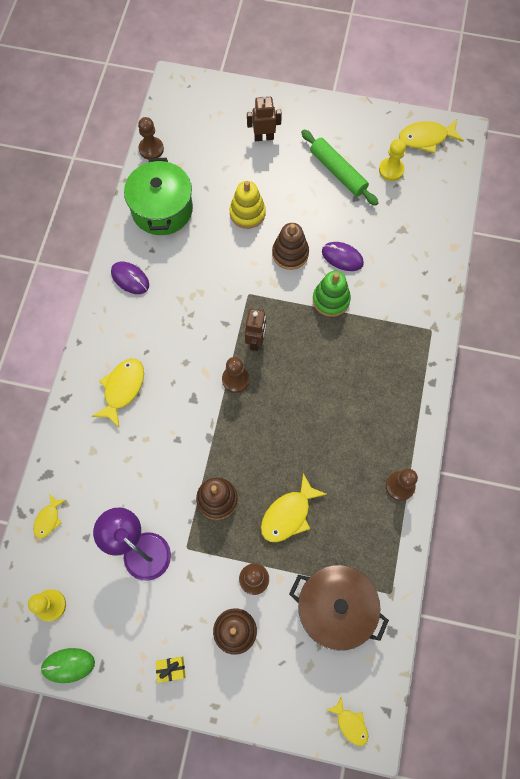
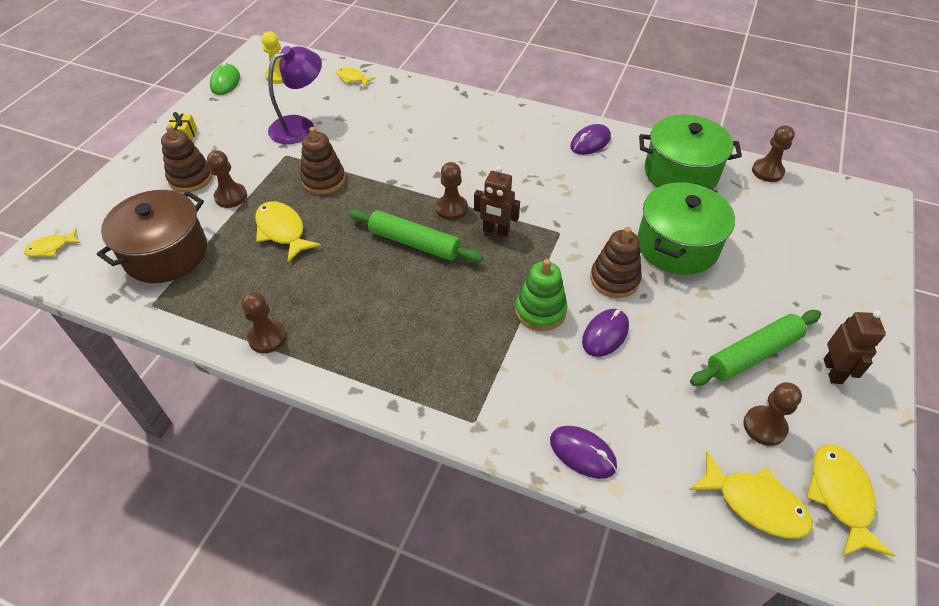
camera: 100 degrees right, 20 degrees down
yellow fish [91,358,144,427] -> yellow fish moved to [689,451,813,539]
yellow stacking toy [230,181,266,229] -> green pot [638,182,735,275]
brown robot [247,94,282,141] -> brown robot moved to [824,310,886,384]
yellow pawn [379,139,406,181] -> brown pawn [743,382,802,446]
none -> green rolling pin [348,209,483,262]
none -> purple mouse [550,426,617,479]

